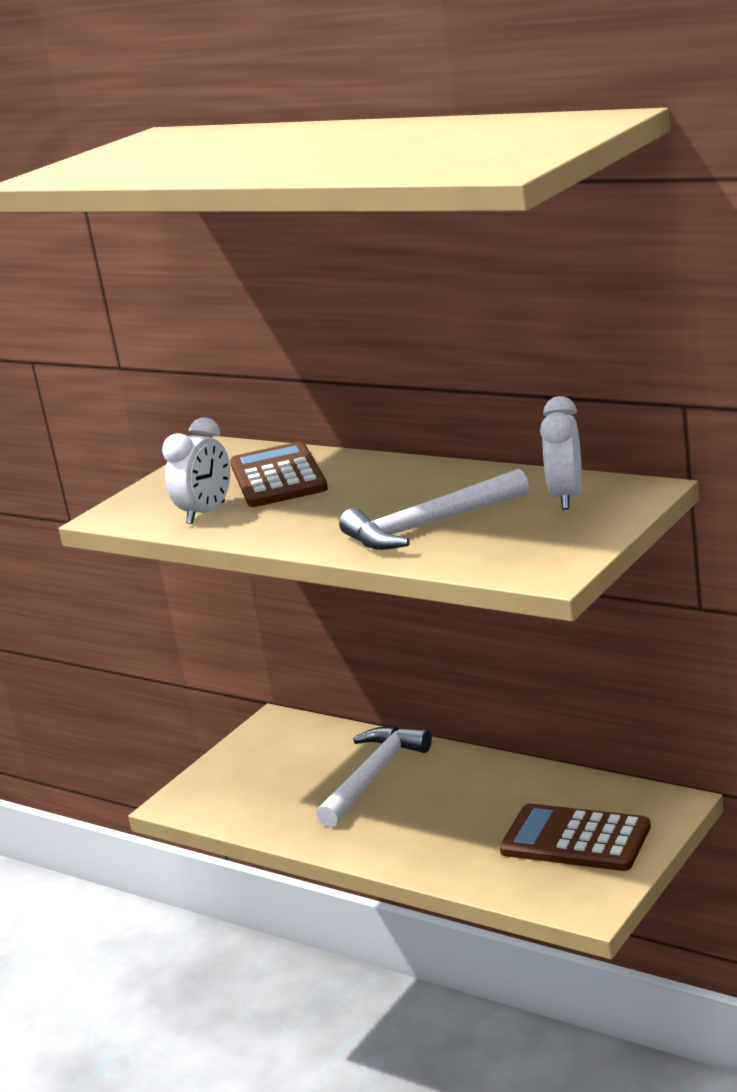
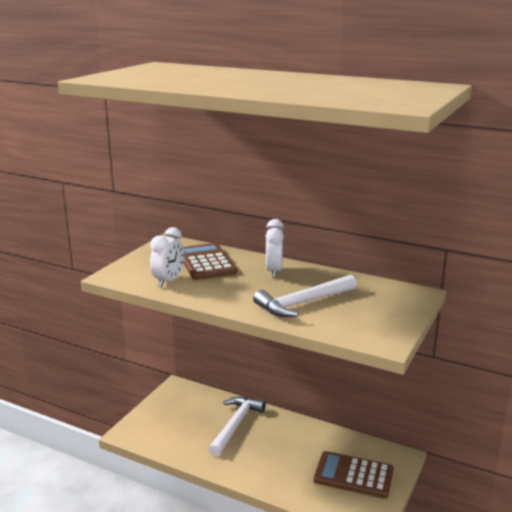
camera: 10 degrees left, 0 degrees up
white clock [540,396,582,510] -> white clock moved to [266,219,284,278]

